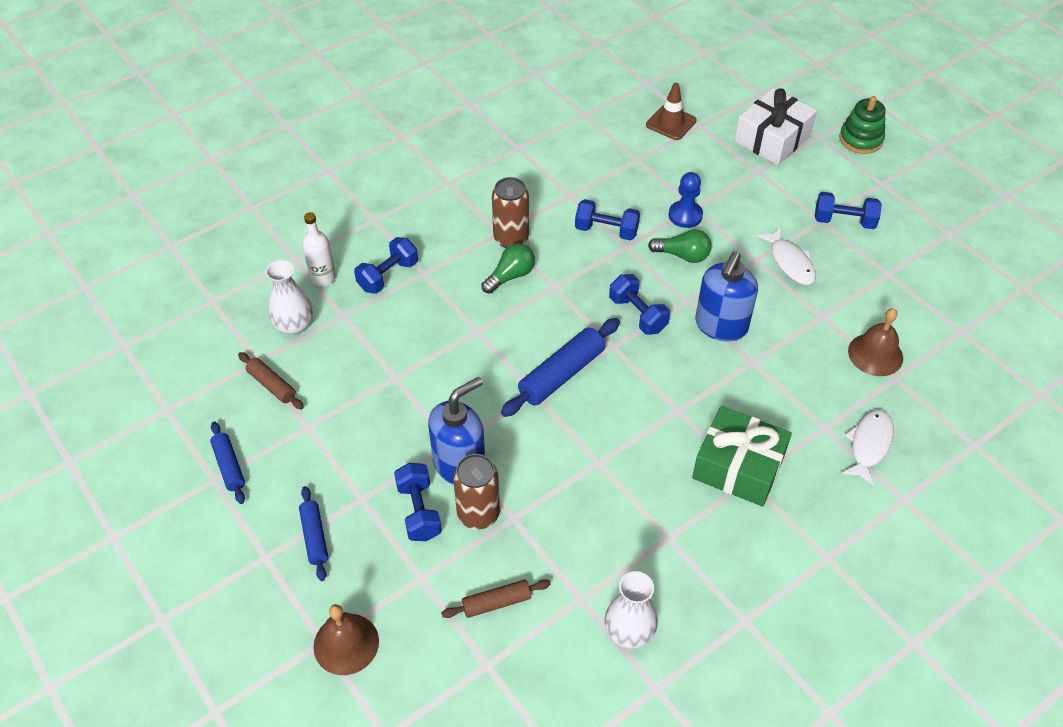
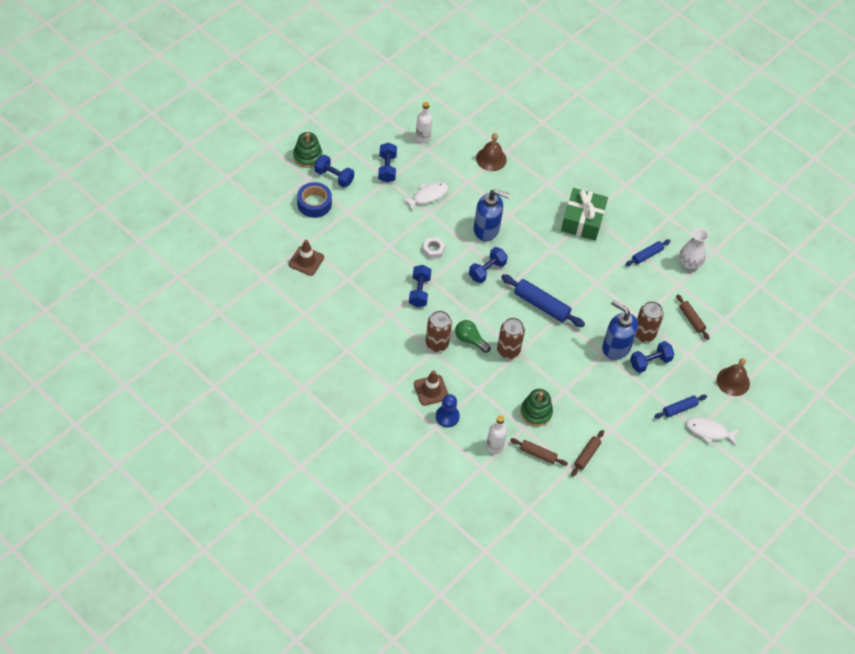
camera: 105 degrees left, 5 degrees up
blue rolling pin [210,421,245,504] -> blue rolling pin moved to [625,240,670,266]
white vase [266,260,313,335] -> brown rolling pin [510,438,568,466]
blue dumbbell [354,237,418,294] -> blue dumbbell moved to [314,155,354,187]
green light bulb [648,229,712,263] -> white nut [422,237,445,259]
blue pawn [668,172,703,228] -> blue pawn moved to [436,394,460,427]
white gift [734,88,817,165] -> blue tape [297,182,332,218]
white fish [841,410,894,486] -> white fish moved to [686,417,740,446]
none -> brown traffic cone [414,370,448,406]
none -> white bottle [416,102,432,143]
none -> brown can [497,318,525,359]
none -> green stacking toy [521,389,553,426]

